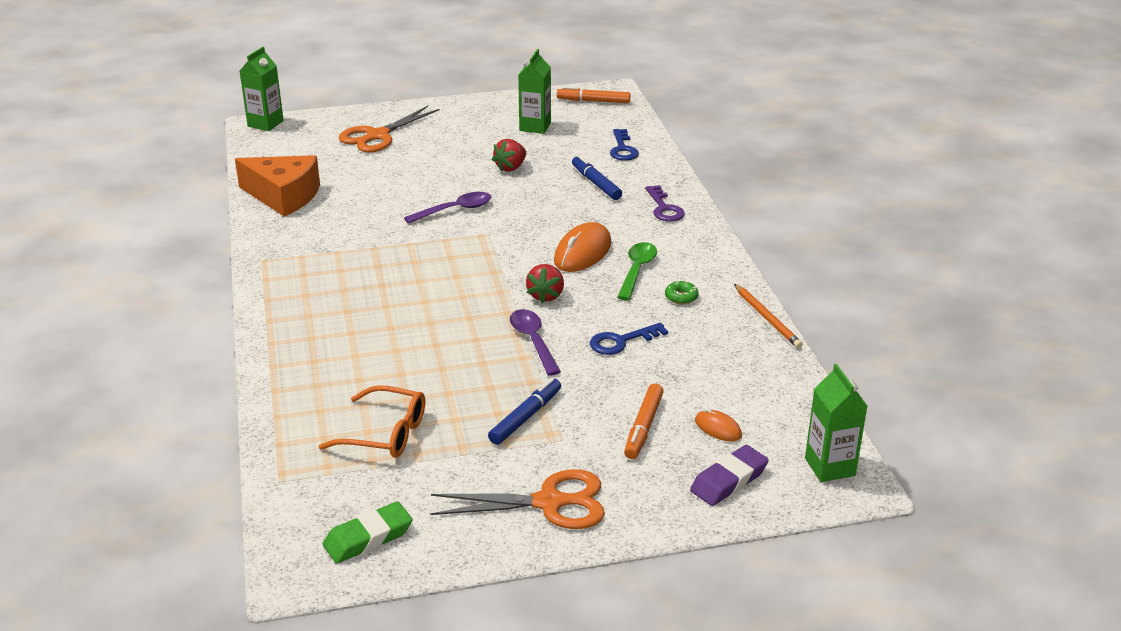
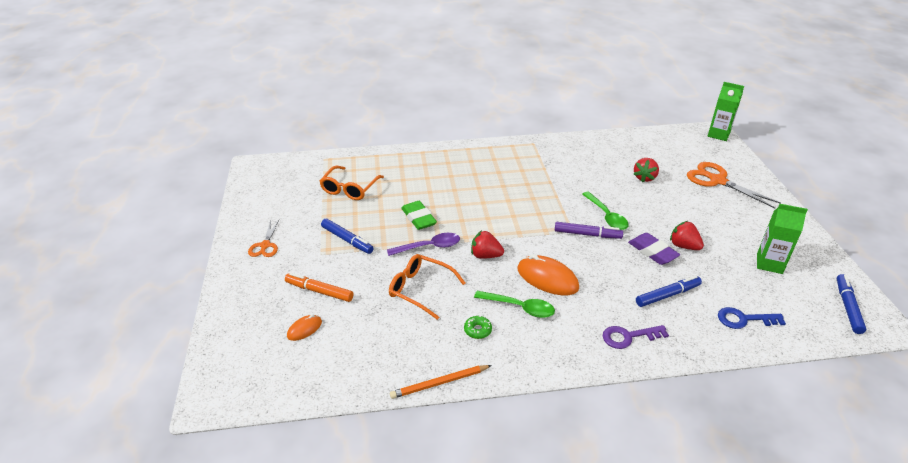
camera: 95 degrees right, 5 degrees up
orange cheese [235,155,320,217] -> none
green eraser [323,501,413,564] -> green eraser moved to [401,201,437,230]
purple spoon [404,192,491,224] -> green spoon [582,192,629,230]
orange scissors [430,469,605,529] -> orange scissors [248,220,279,257], size x0.58
orange marker [557,86,631,103] -> blue marker [837,274,866,334]
blue key [590,323,668,355] -> orange glasses [389,254,465,320]
purple eraser [690,445,769,506] -> purple eraser moved to [628,233,680,265]
green carton [805,364,867,482] -> none
none -> purple marker [555,222,623,239]
none -> red strawberry [634,158,659,183]

